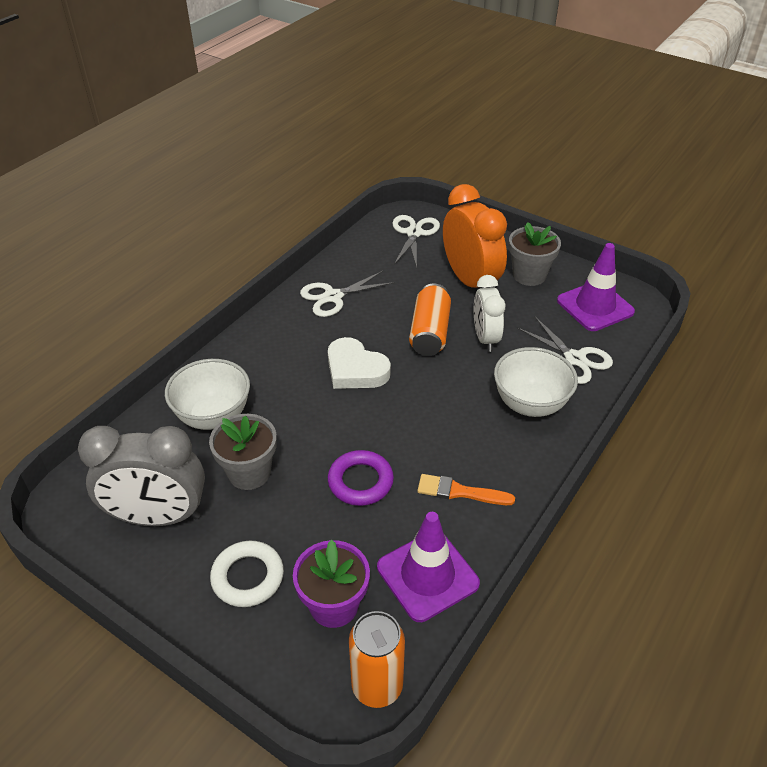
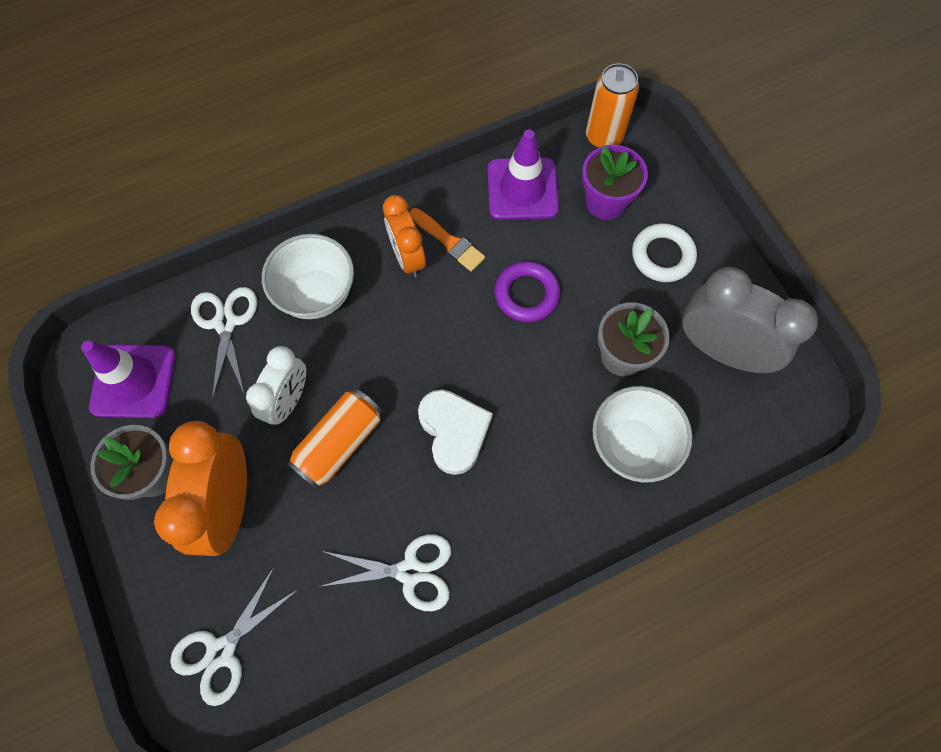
camera: 150 degrees left, 25 degrees up
none -> orange clock [383,195,426,278]

